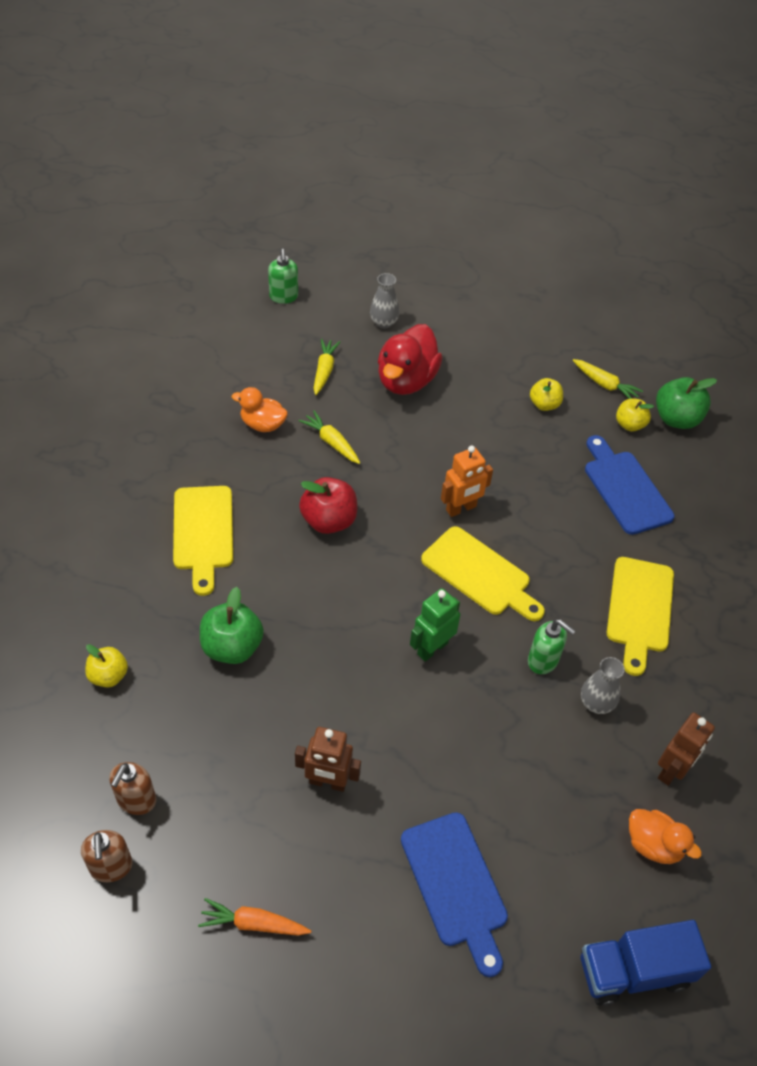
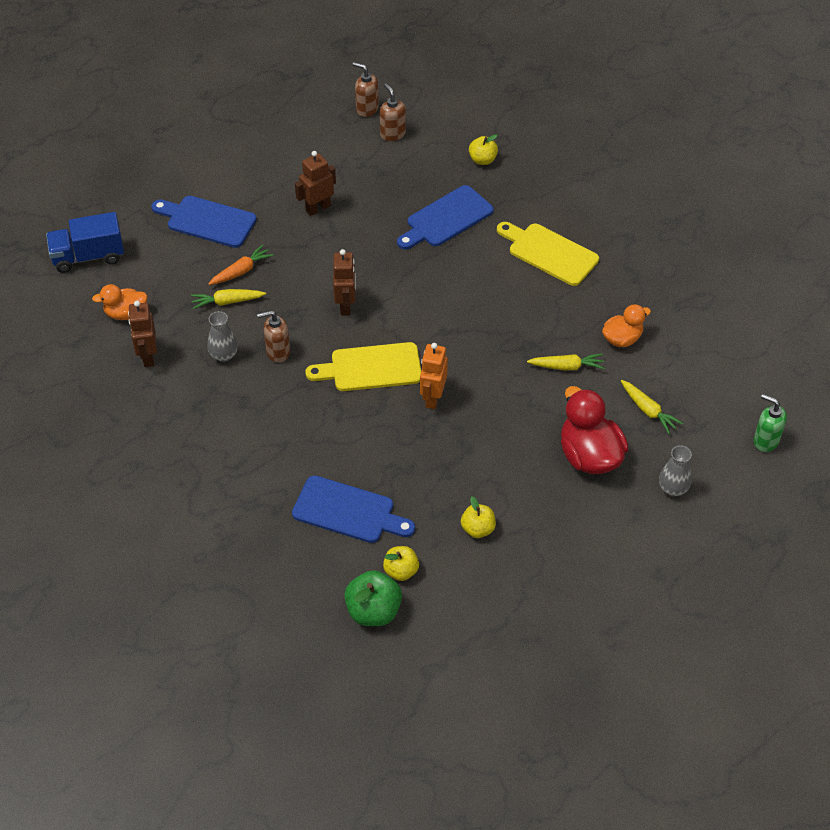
camera: 135 degrees right, 0 degrees up
orange carrot [198,898,311,936] -> orange carrot moved to [208,245,274,285]
green apple [200,587,264,664] -> blue cutting board [397,185,494,250]
red apple [299,477,357,534] -> none
green robot [410,588,460,662] -> brown robot [333,249,356,316]
green soap dispenser [528,619,576,674] -> brown soap dispenser [257,310,290,363]
yellow carrot [573,359,643,399] -> yellow carrot moved to [191,289,266,309]
blue truck [581,920,711,1006] -> blue truck turned 135 degrees counterclockwise [46,212,124,273]
yellow cutting board [607,557,674,676] -> none

